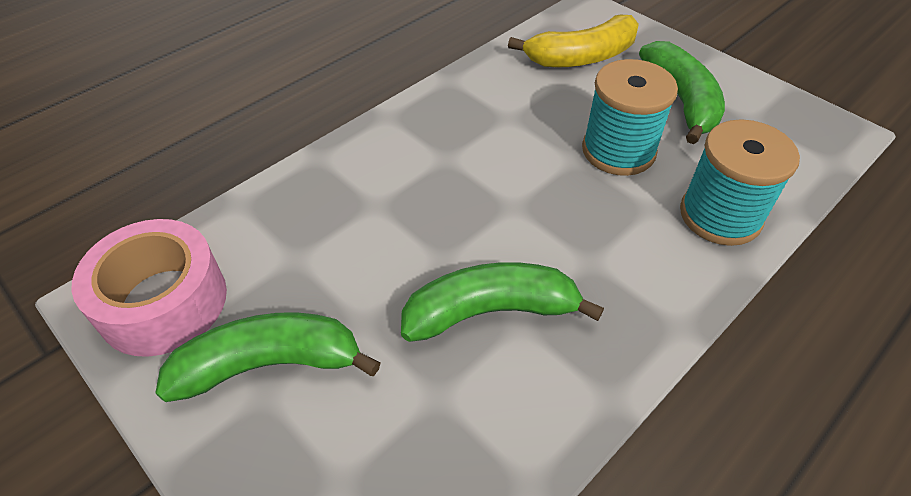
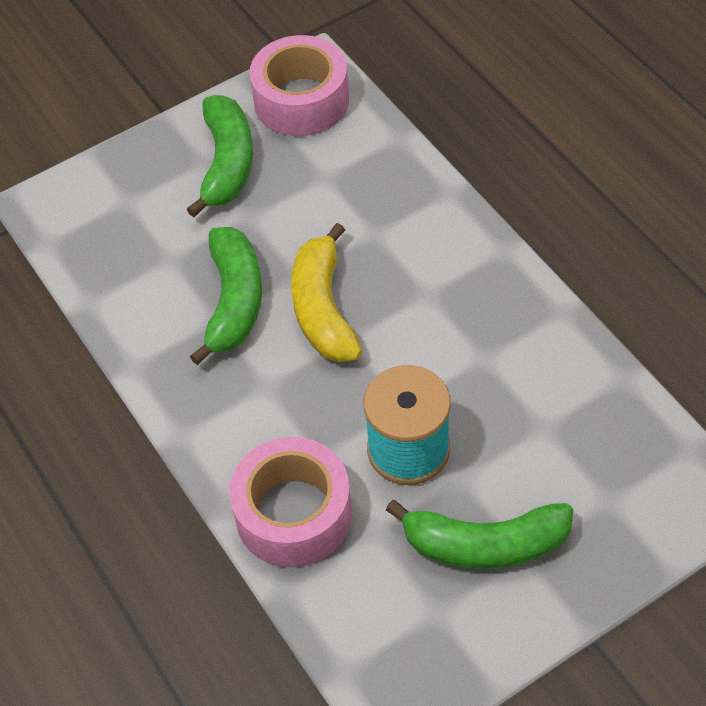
camera: 105 degrees right, 5 degrees up
yellow banana [508,15,639,68] -> yellow banana moved to [291,223,362,362]
turquoise spool [680,119,800,246] -> pink tape [229,437,352,567]

